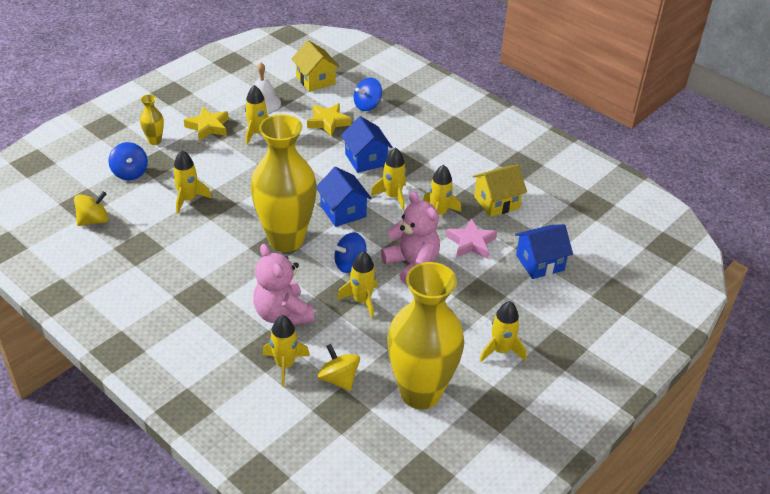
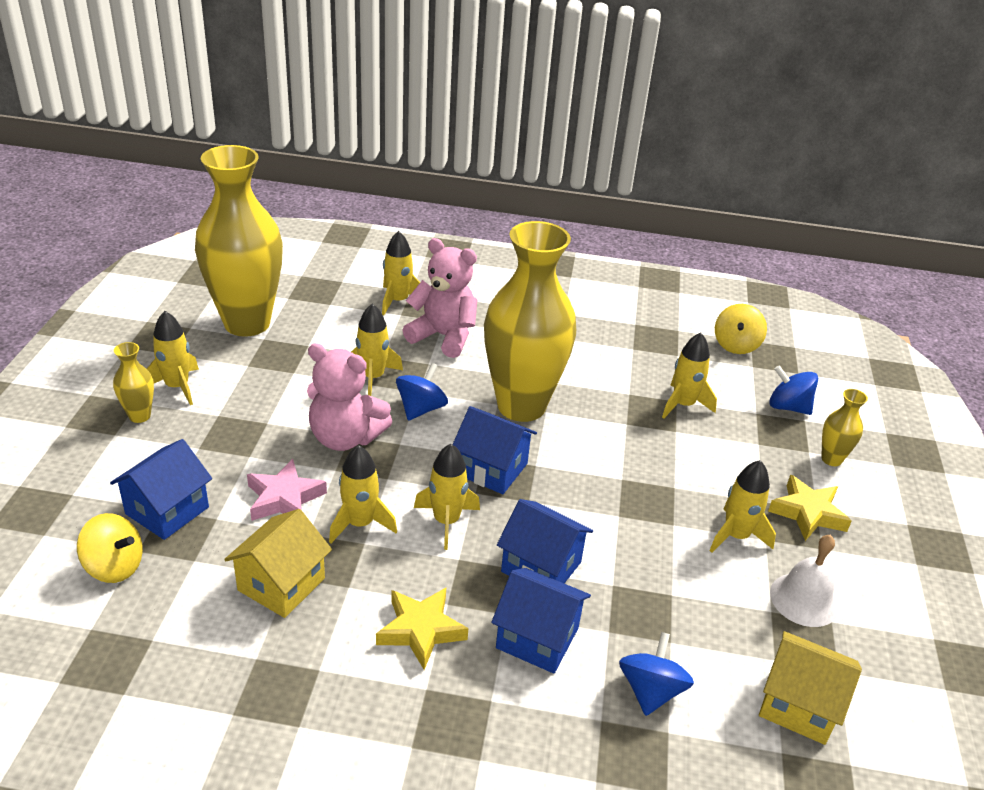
camera: 145 degrees right, 5 degrees down
yellow star [307,103,352,136] -> yellow star moved to [376,588,468,670]
yellow spinning top [318,344,360,391] -> yellow spinning top moved to [77,513,143,583]
none -> yellow vase [113,342,154,423]
none -> blue house [491,568,591,673]

